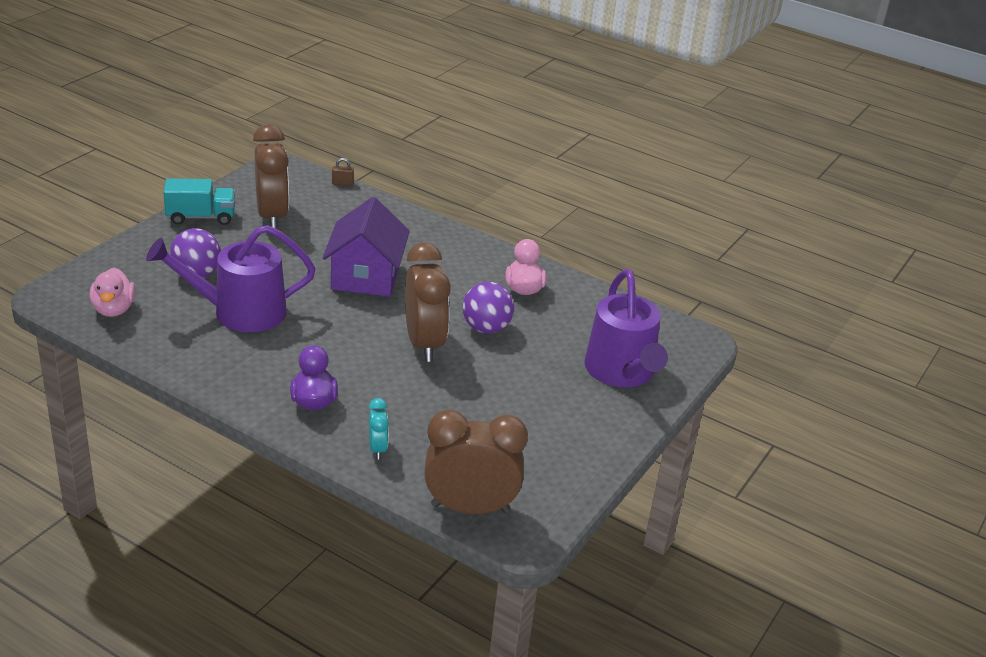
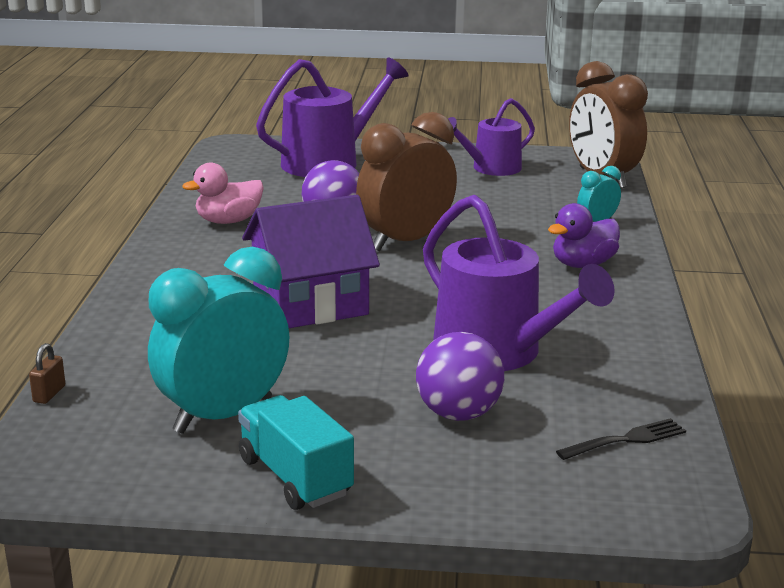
camera: 115 degrees left, 10 degrees down
pink duck [90,268,135,317] -> black fork [556,418,686,460]
brown clock [253,124,289,229] -> turquoise clock [148,247,290,434]
brown padlock [332,158,354,186] -> brown padlock turned 45 degrees clockwise [29,343,65,404]
none -> purple watering can [448,98,535,176]

